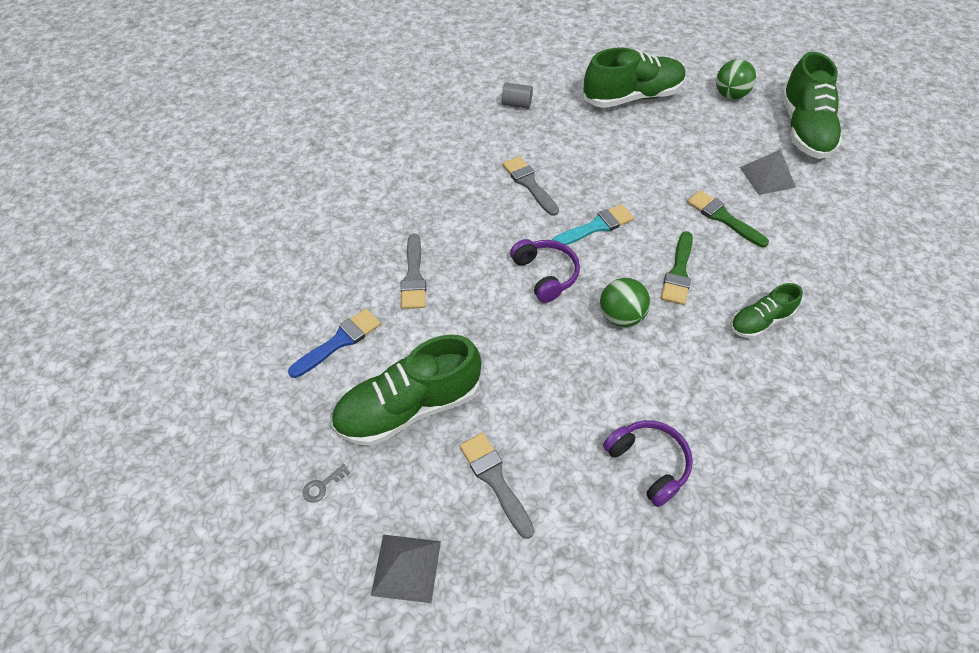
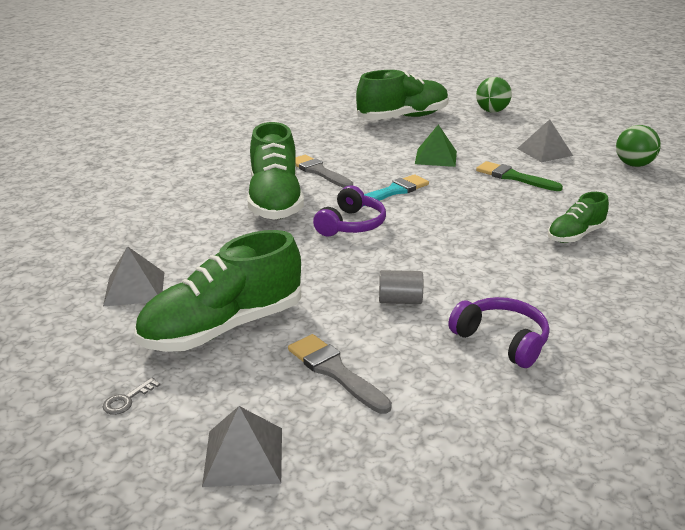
camera: 10 degrees left, 25 degrees down
blue brush [288,308,381,378] -> grey pyramid [103,246,164,306]
grey brush [400,234,426,309] -> none
grey cylinder [502,82,533,109] -> grey cylinder moved to [379,270,423,304]
purple headphones [510,239,580,303] -> purple headphones turned 60 degrees clockwise [313,185,386,237]
green ball [600,278,650,327] -> green ball moved to [616,125,661,167]
green brush [661,231,693,305] -> none
green shoe [781,52,843,159] -> green shoe moved to [248,122,304,220]
none -> green pyramid [415,124,457,167]

